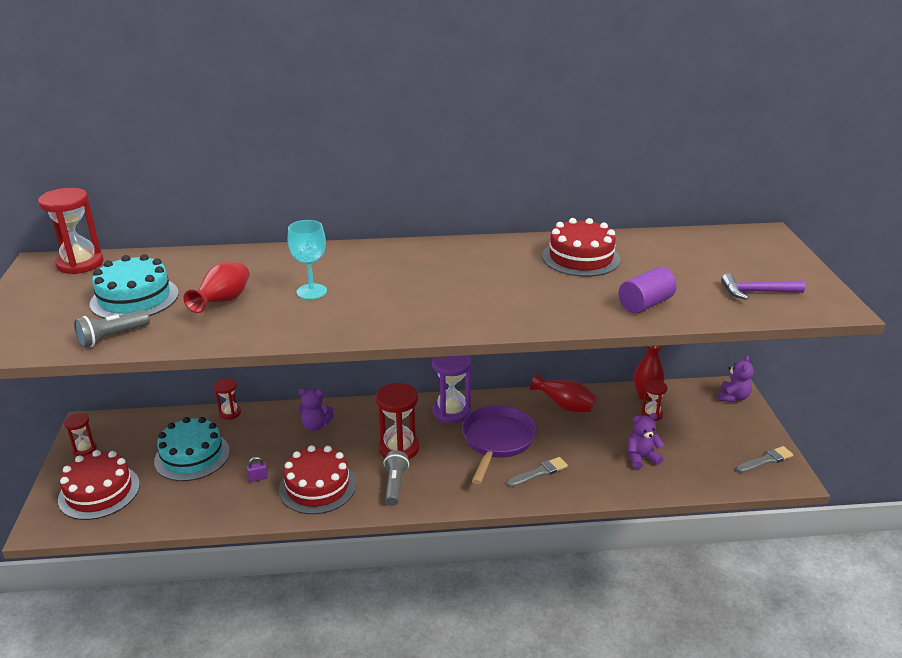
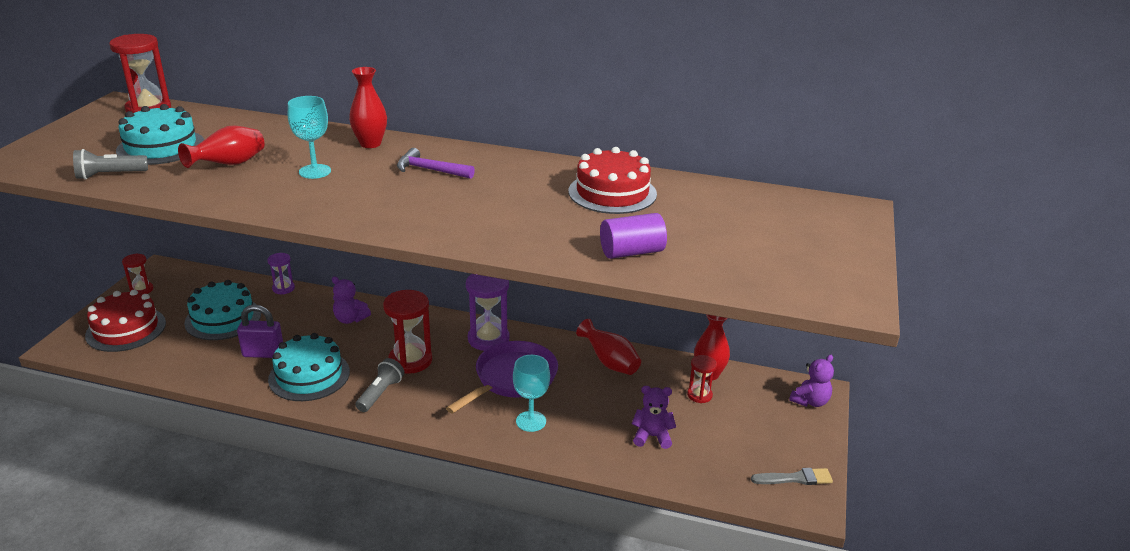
camera: 20 degrees right, 0 degrees up
red hourglass [214,379,241,420] -> purple hourglass [267,253,295,294]
purple padlock [247,457,268,482] -> purple padlock [237,305,283,358], size x2.08
red cake [279,445,356,514] -> turquoise cake [268,333,350,401]
grey brush [507,457,568,487] -> turquoise goblet [513,355,550,432]
purple hammer [721,273,805,300] -> purple hammer moved to [397,148,475,179]
none -> red vase [349,67,387,148]

